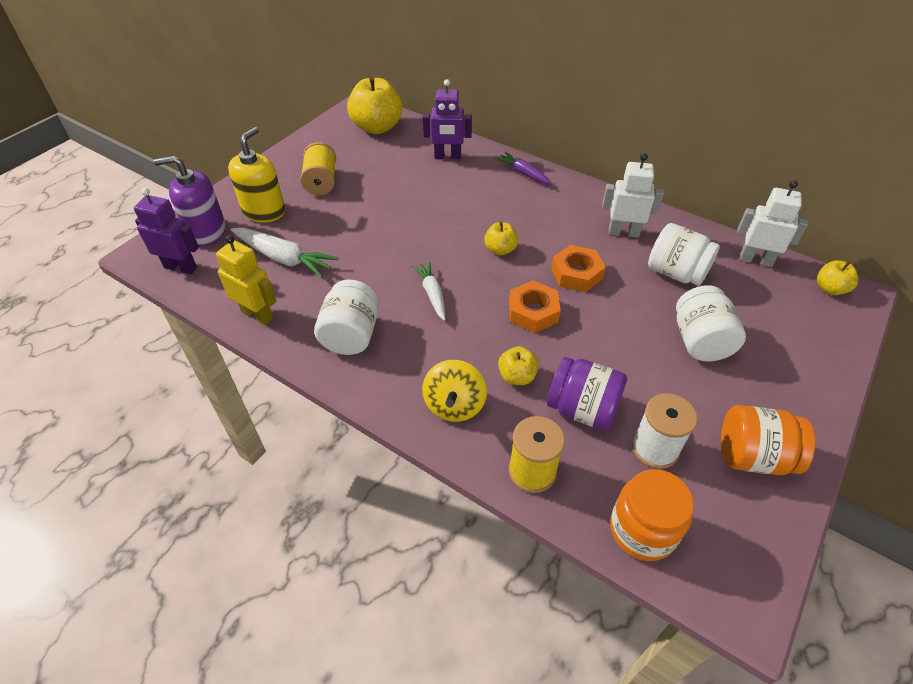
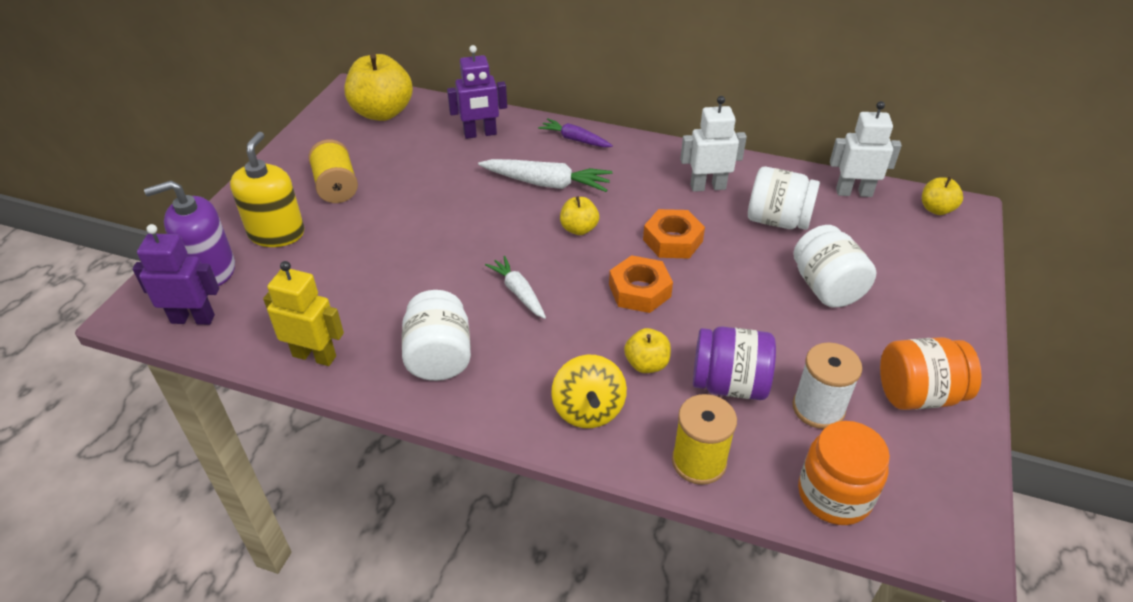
camera: 15 degrees left, 5 degrees down
white carrot [230,228,339,278] -> white carrot moved to [478,159,612,192]

